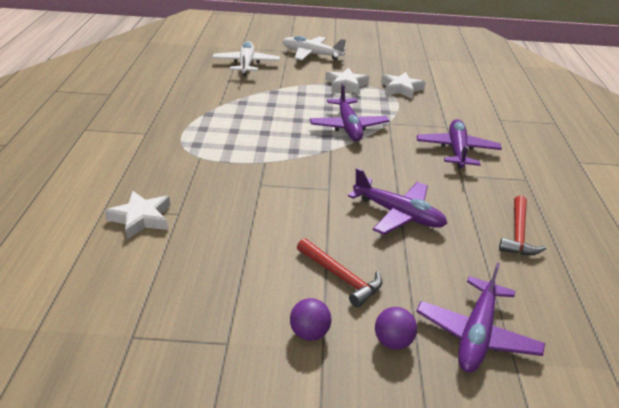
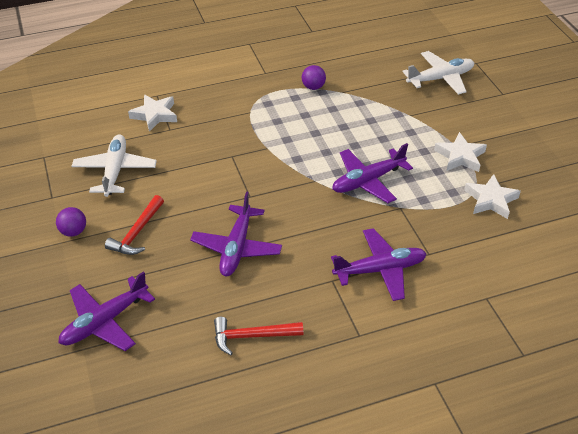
camera: 70 degrees right, 10 degrees up
white plane [283,36,346,60] -> white plane moved to [72,134,157,197]
purple ball [375,307,417,350] -> purple ball moved to [302,65,326,90]
purple plane [416,262,545,373] -> purple plane turned 45 degrees counterclockwise [58,271,155,351]

